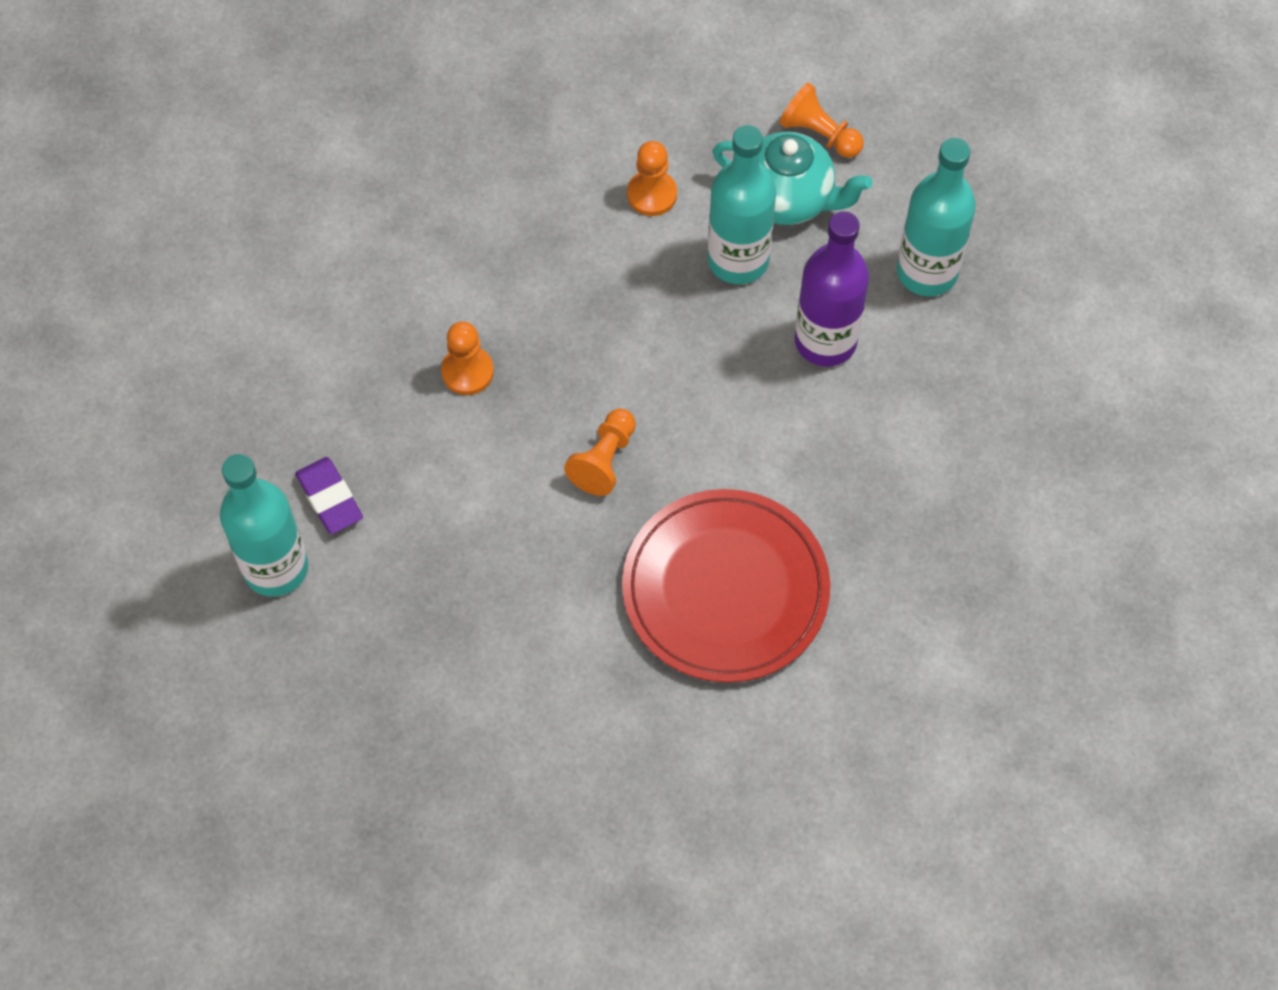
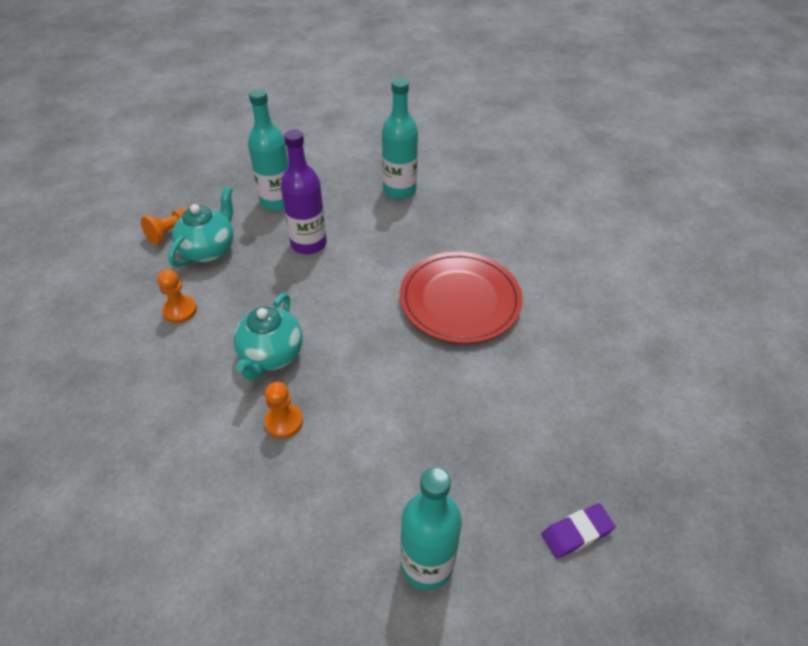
camera: 85 degrees left, 15 degrees down
purple eraser [295,457,363,534] -> purple eraser moved to [542,503,616,559]
orange pawn [564,408,636,496] -> none
turquoise bottle [708,125,776,284] -> turquoise bottle moved to [382,78,418,199]
none -> turquoise teapot [233,293,303,380]

